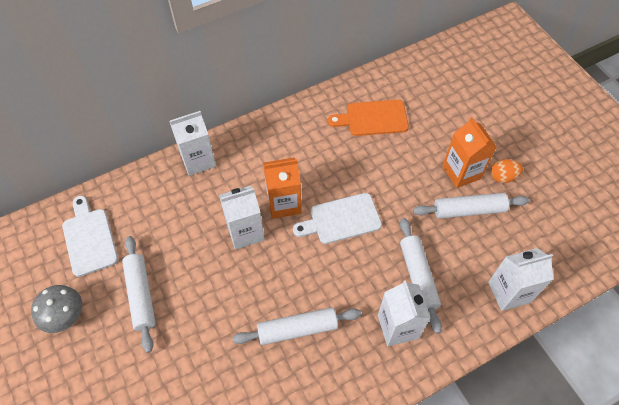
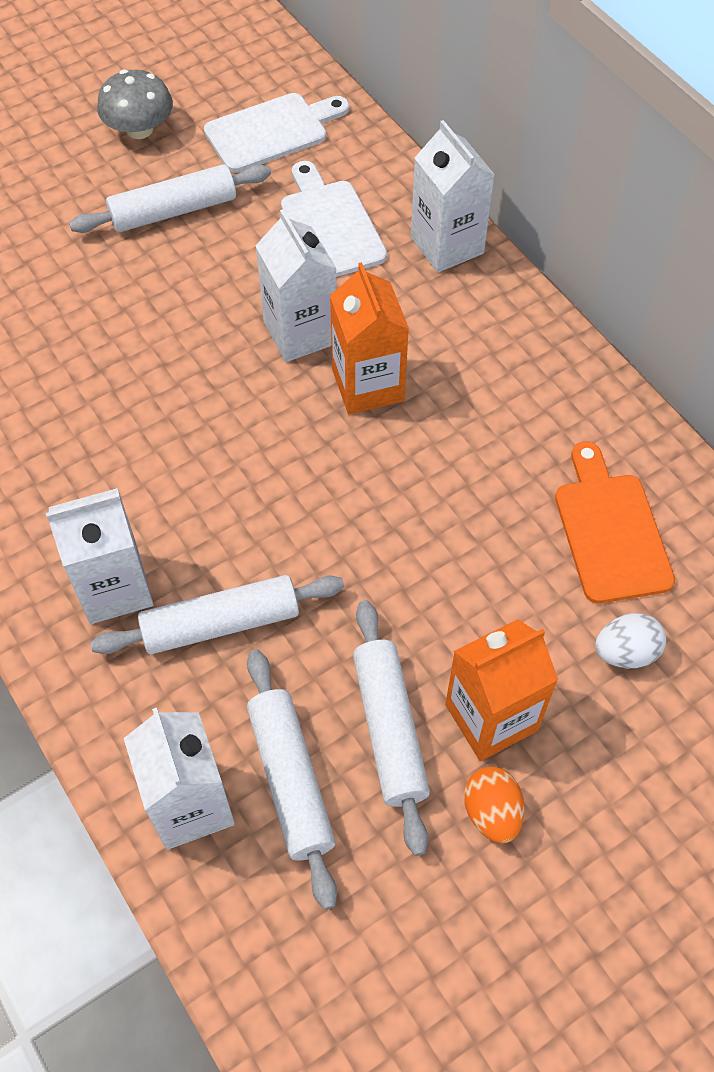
camera: 85 degrees right, 0 degrees up
white rolling pin [232,307,361,345] -> white rolling pin moved to [247,649,337,910]
white cutting board [293,193,382,244] -> white cutting board moved to [281,161,387,277]
none -> white egg [595,613,666,668]

